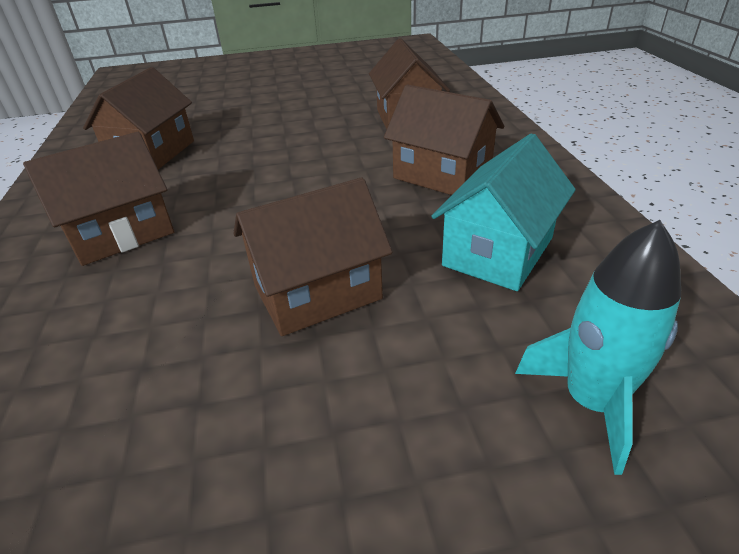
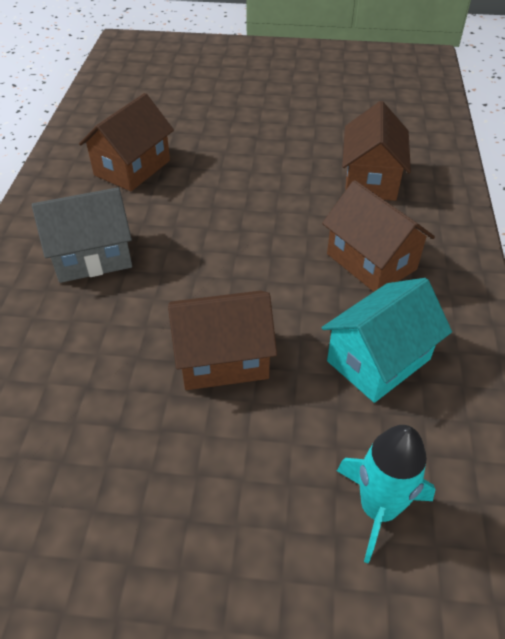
camera: 15 degrees right, 10 degrees up
brown house [23,132,174,266] -> grey house [32,187,132,283]

